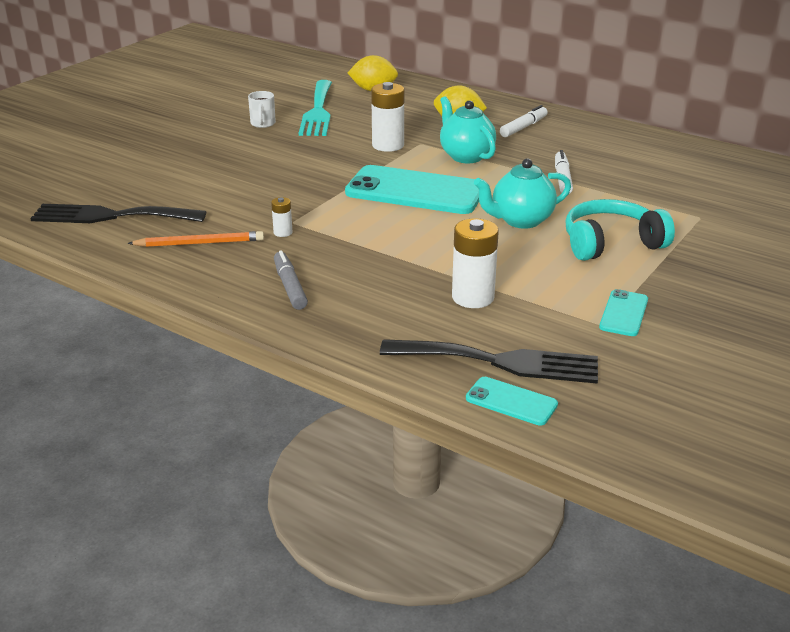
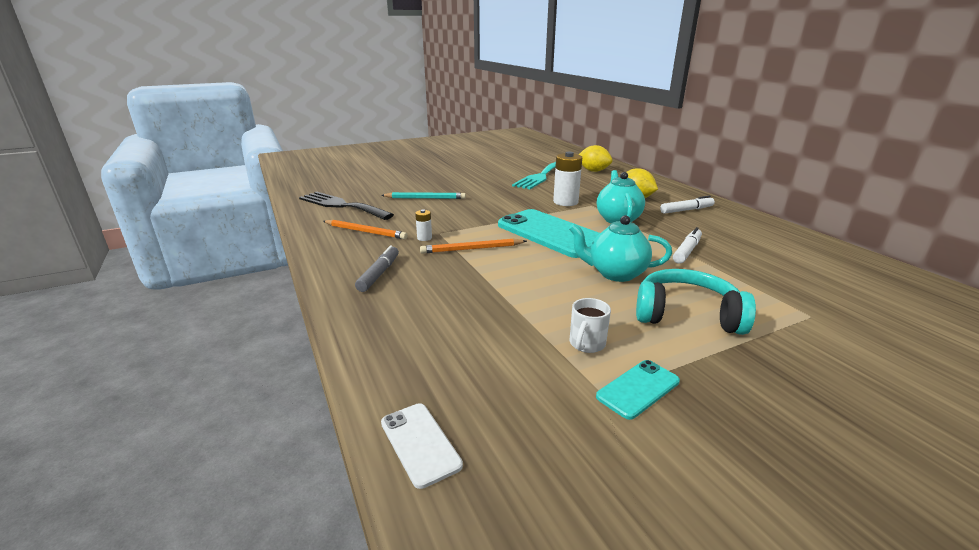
camera: 30 degrees right, 5 degrees down
white mug [248,91,276,128] -> white mug moved to [570,298,611,353]
black fork [380,339,598,384] -> none
white battery [452,218,499,308] -> none
turquoise phone [466,377,558,426] -> white phone [381,403,463,489]
none -> turquoise pencil [381,192,466,199]
none -> orange pencil [420,239,527,254]

